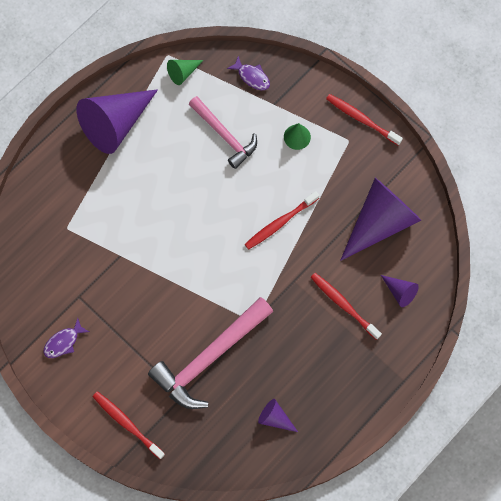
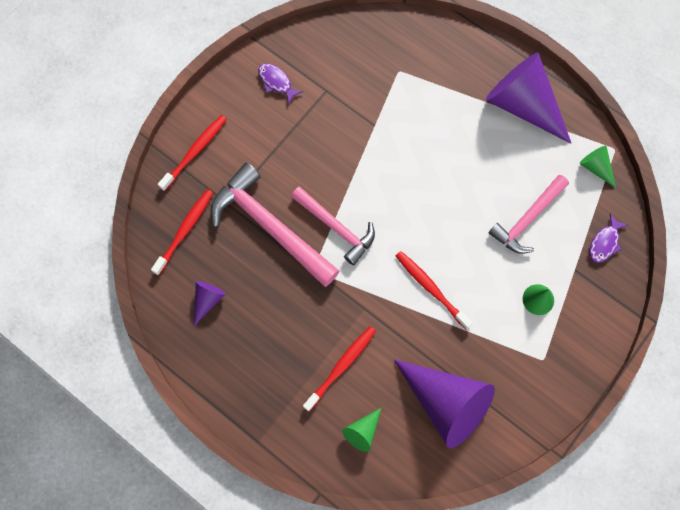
camera: 85 degrees right, 0 degrees up
red toothbrush [326,94,403,146] -> red toothbrush moved to [151,189,213,275]
purple cone [381,275,419,307] -> green cone [342,408,381,452]
none -> pink hammer [291,187,375,265]

